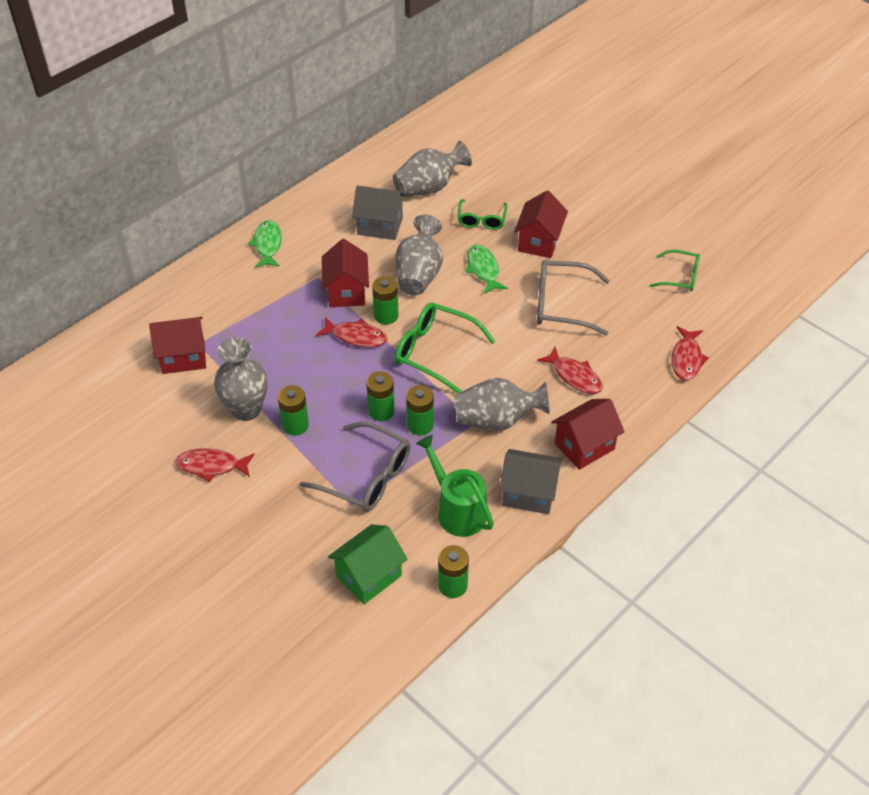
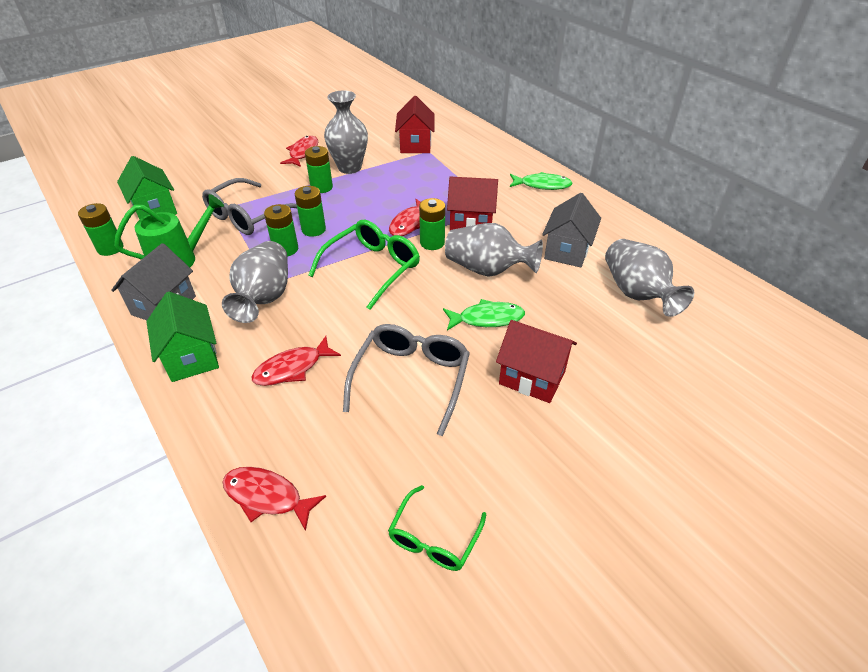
camera: 100 degrees right, 5 degrees down
green glasses [458,199,508,230] -> none
red house [551,399,625,470] -> green house [146,291,219,382]

